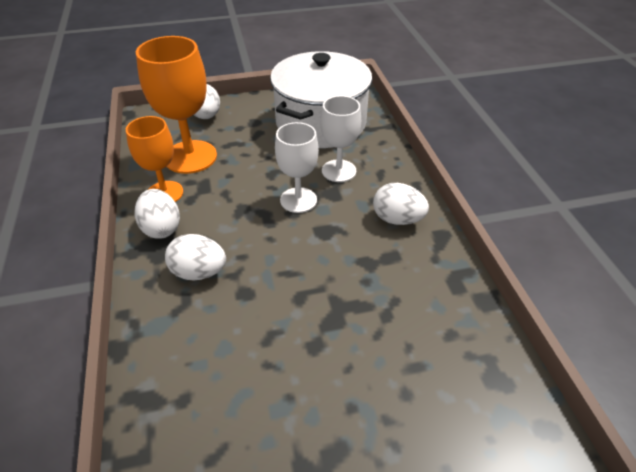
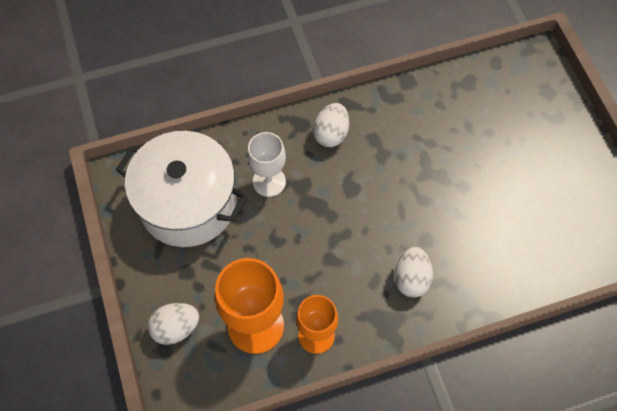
camera: 95 degrees left, 20 degrees up
white egg [135,189,180,239] -> none
white goblet [275,122,319,213] -> none

